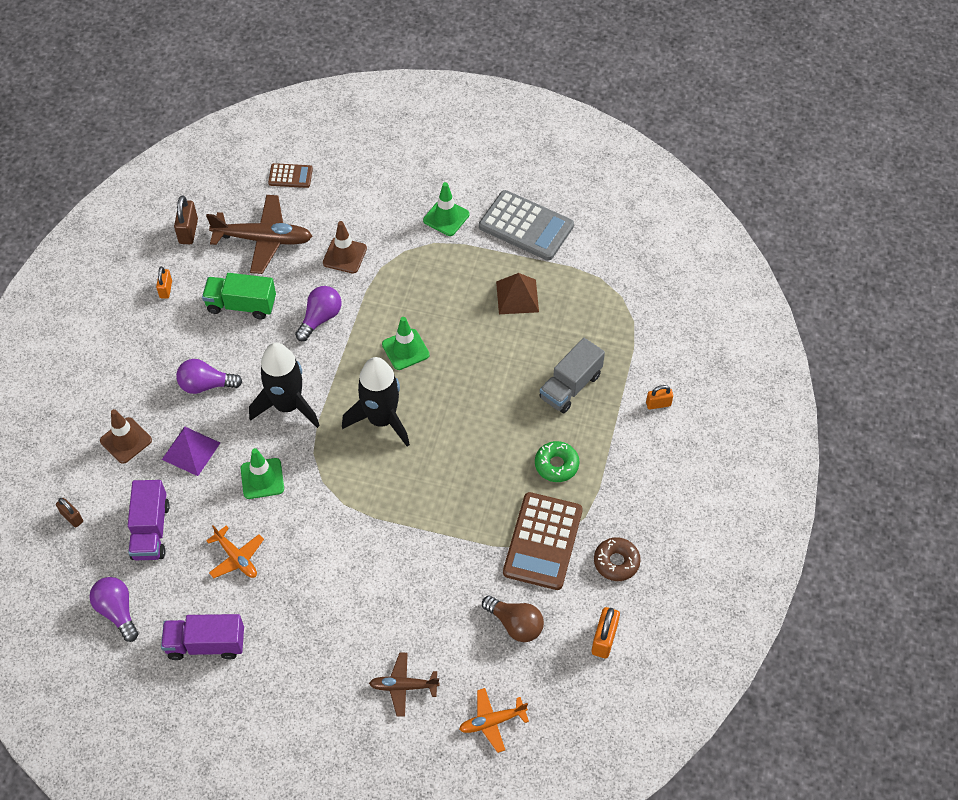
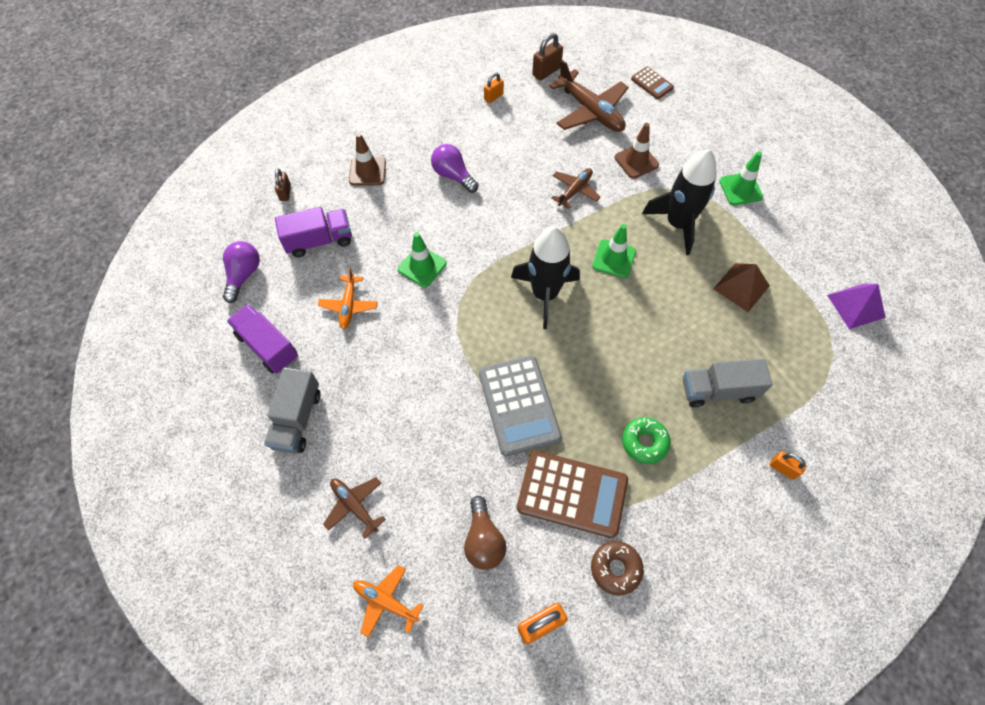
camera: 45 degrees right, 5 degrees up
purple truck [128,480,170,560] -> purple truck turned 150 degrees counterclockwise [275,207,352,257]
purple pyramid [162,426,220,476] -> purple pyramid moved to [827,284,886,329]
green truck [202,273,276,319] -> none
black rocket [249,342,320,428] -> black rocket moved to [642,149,717,255]
purple light bulb [295,286,341,341] -> brown plane [551,168,601,209]
grey calculator [479,190,574,261] -> grey calculator moved to [479,355,562,456]
brown calculator [503,492,583,590] -> brown calculator turned 135 degrees counterclockwise [517,450,628,538]
none -> grey truck [264,367,320,454]

